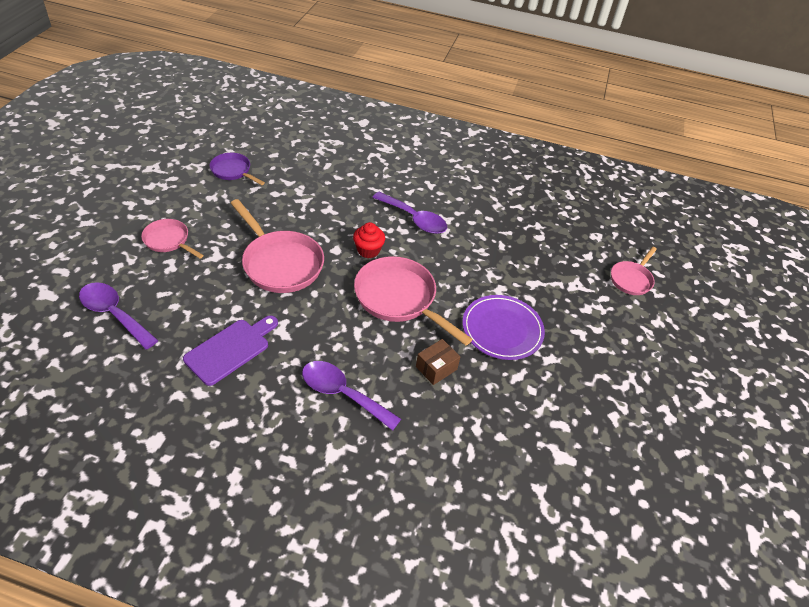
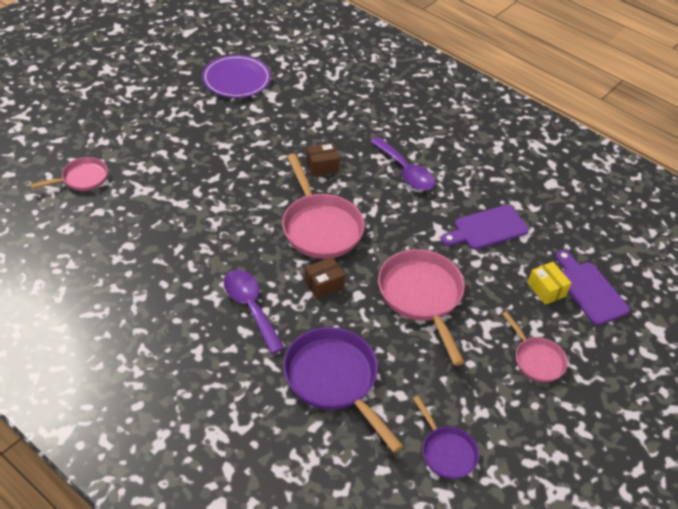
camera: 155 degrees left, 0 degrees up
purple spoon [79,282,159,349] -> purple cutting board [556,250,630,325]
red cupcake [353,222,385,258] -> brown box [304,257,345,299]
purple plate [462,295,545,360] -> purple plate moved to [202,55,271,98]
none -> purple pan [283,327,403,453]
none -> yellow box [528,262,572,305]

